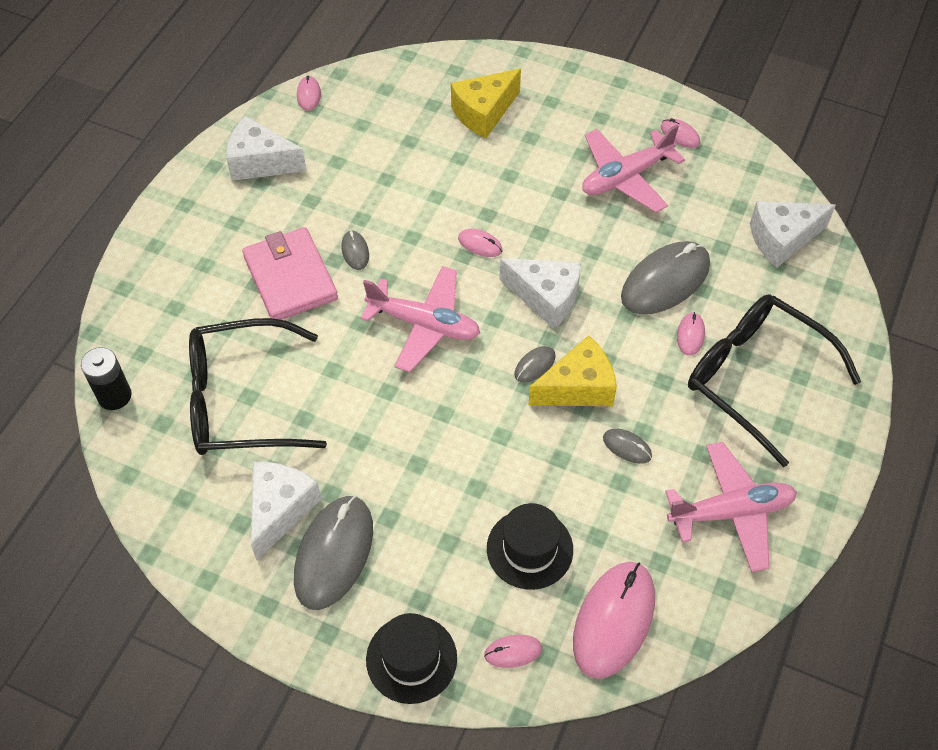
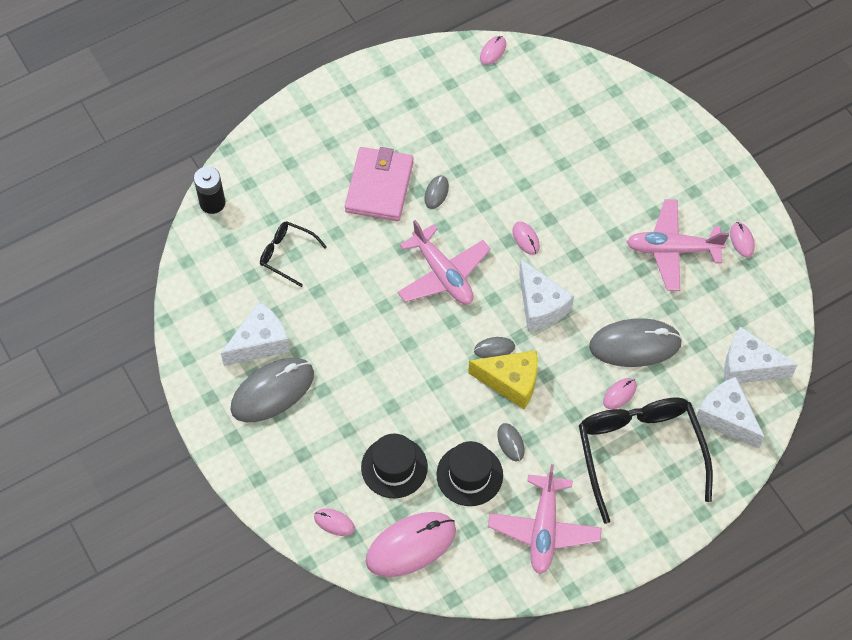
camera: 35 degrees right, 5 degrees up
black glasses [189,318,327,455] -> black glasses [260,221,327,287], size x0.50
white cheese [226,116,307,181] -> white cheese moved to [696,377,764,449]
black hat [366,613,457,704] -> black hat moved to [436,441,503,506]
yellow cheese [451,69,521,139] -> none
pink plane [665,442,797,572] -> pink plane turned 75 degrees clockwise [488,464,602,574]

